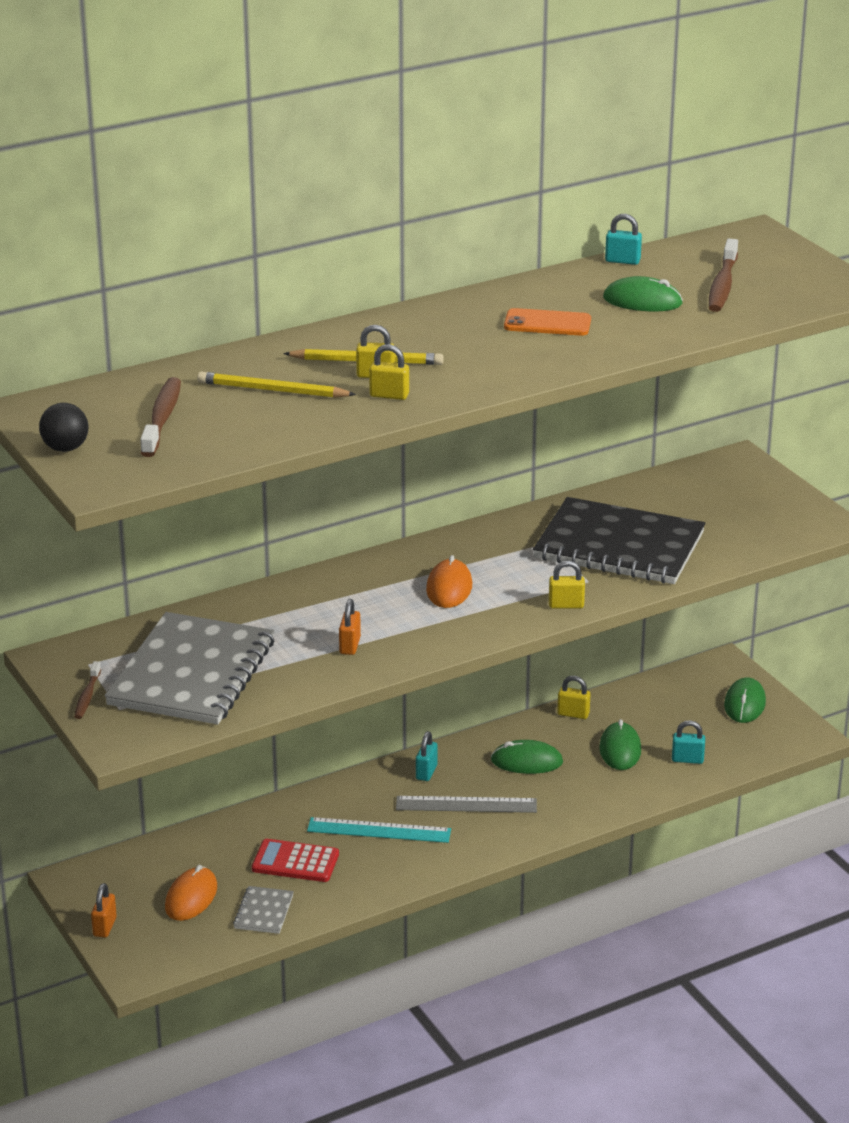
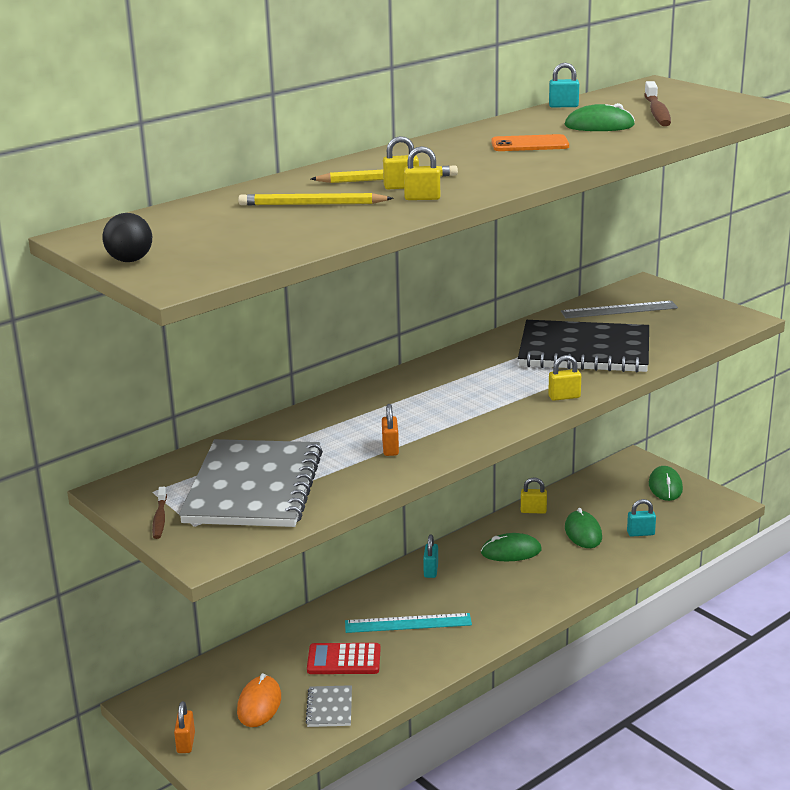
camera: 10 degrees left, 5 degrees down
brown toothbrush [140,377,181,457] -> none
grey ruler [396,796,537,813] -> grey ruler moved to [561,301,678,318]
orange mouse [426,555,472,608] -> none

